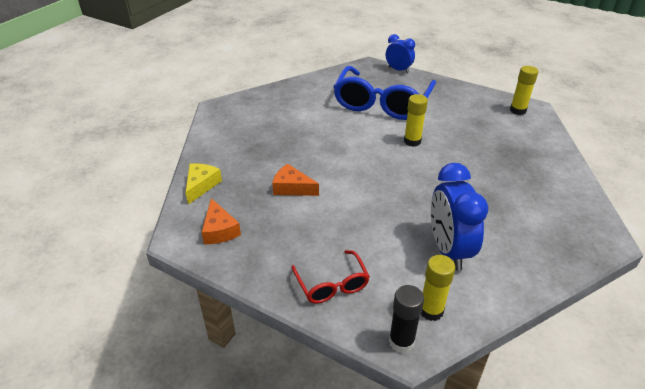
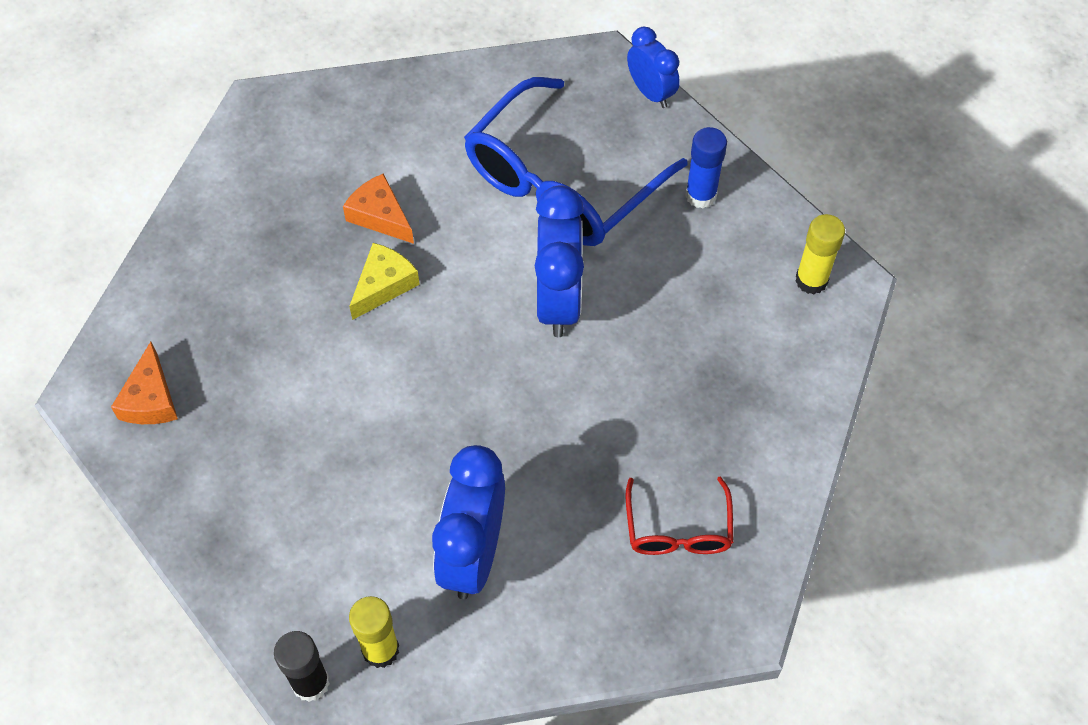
camera: 20 degrees right, 20 degrees up
yellow cheese [185,163,222,204] -> yellow cheese moved to [349,243,420,320]
orange cheese [272,164,319,196] -> orange cheese moved to [343,174,414,244]
red glasses [291,250,370,303] -> red glasses moved to [626,477,733,555]
yellow glue stick [404,94,428,147] -> blue clock [535,185,584,337]
none -> blue glue stick [685,127,727,209]

